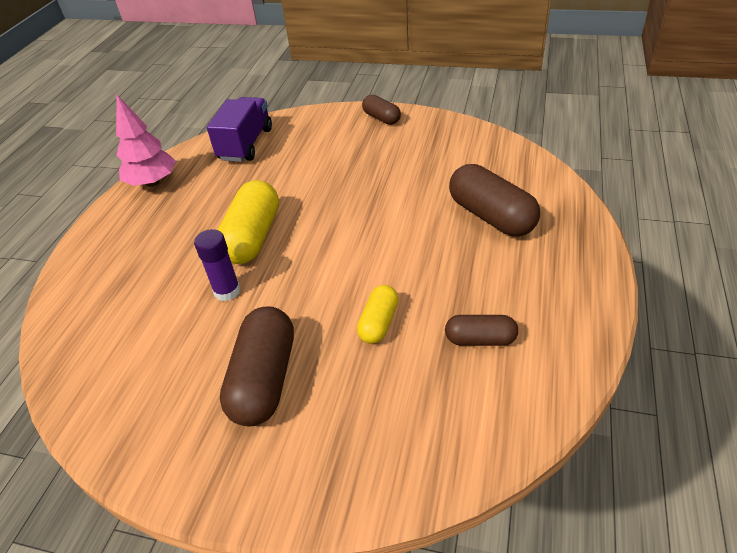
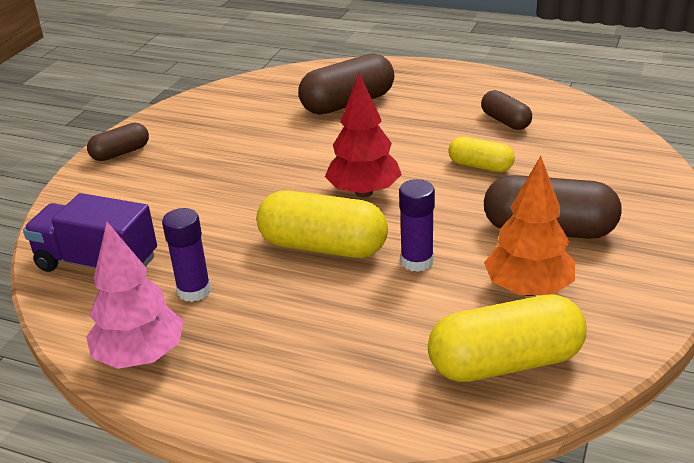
camera: 85 degrees left, 10 degrees down
brown capsule [445,315,518,346] -> brown capsule turned 45 degrees counterclockwise [481,90,532,130]
none -> purple glue stick [162,208,211,302]
none -> red tree [325,73,402,197]
none -> yellow capsule [428,294,586,382]
none -> orange tree [484,156,575,296]

